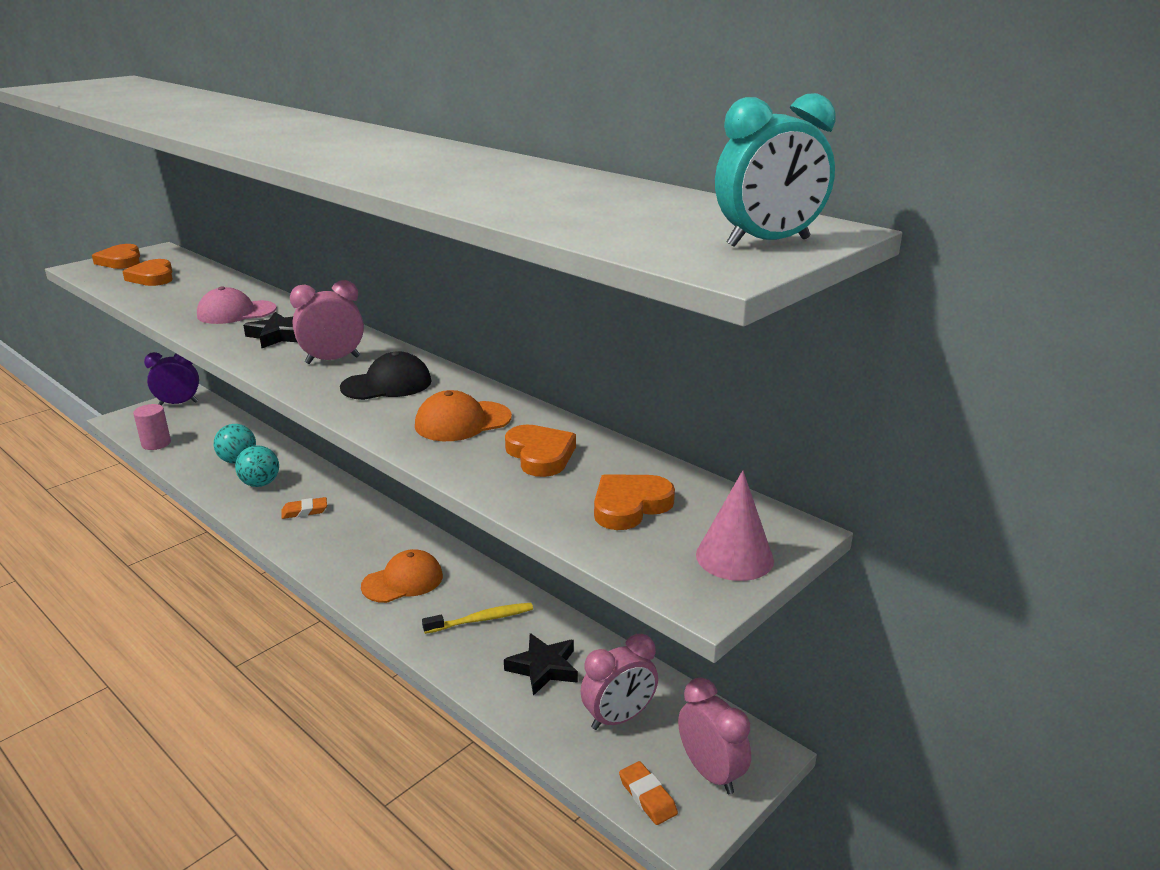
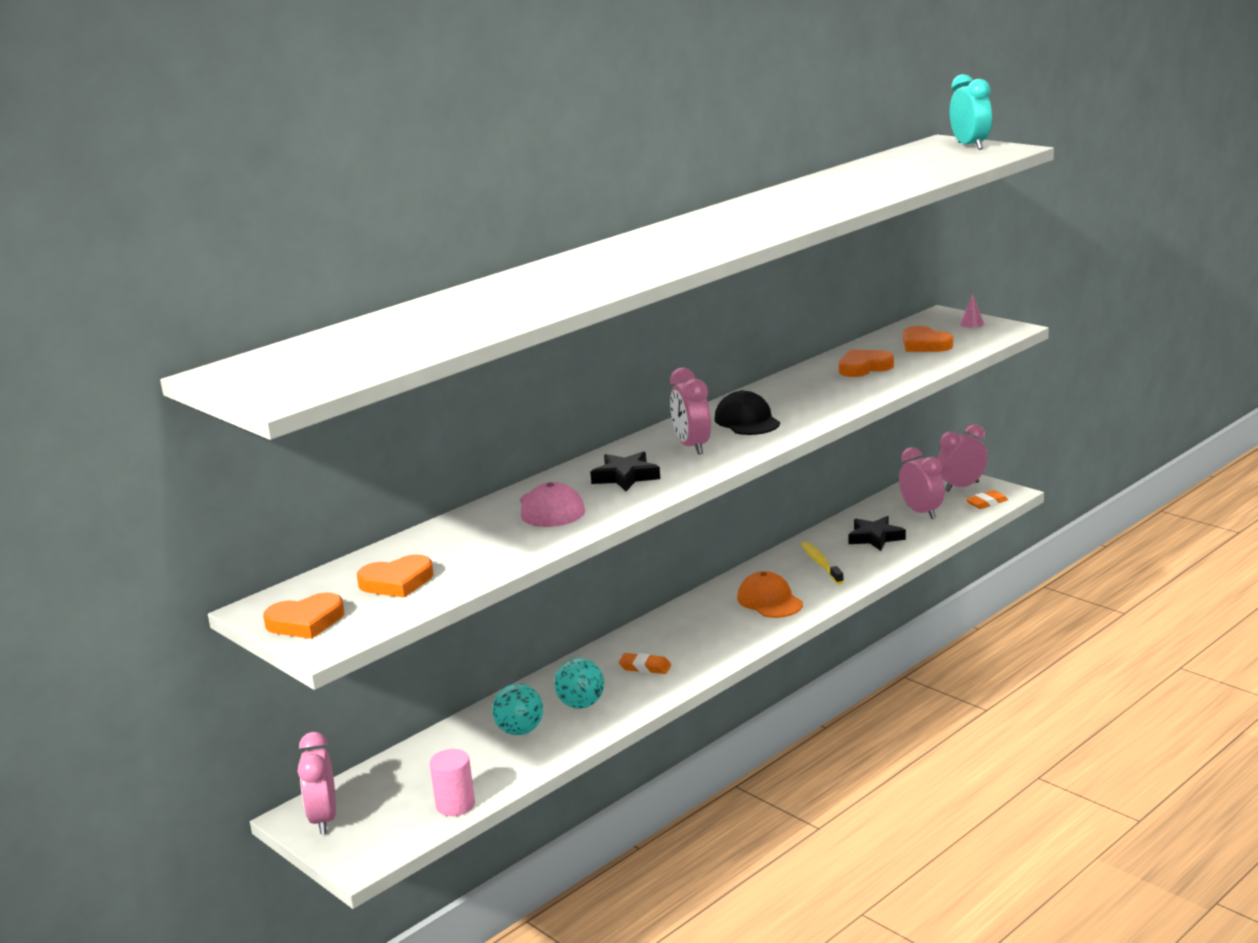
camera: 85 degrees left, 5 degrees down
purple clock [144,352,199,406] -> pink clock [298,732,336,834]
orange eraser [282,497,327,519] -> orange eraser turned 60 degrees counterclockwise [619,653,671,674]
orange cap [415,390,512,441] -> none
pink cone [696,470,774,581] -> pink cone [960,294,984,328], size x0.56

